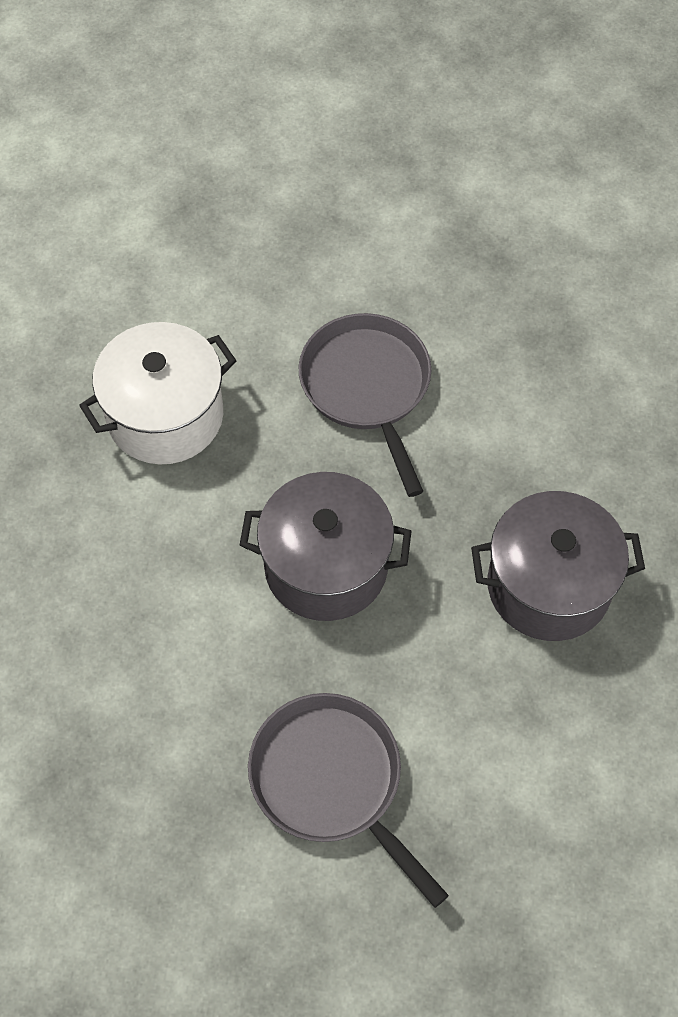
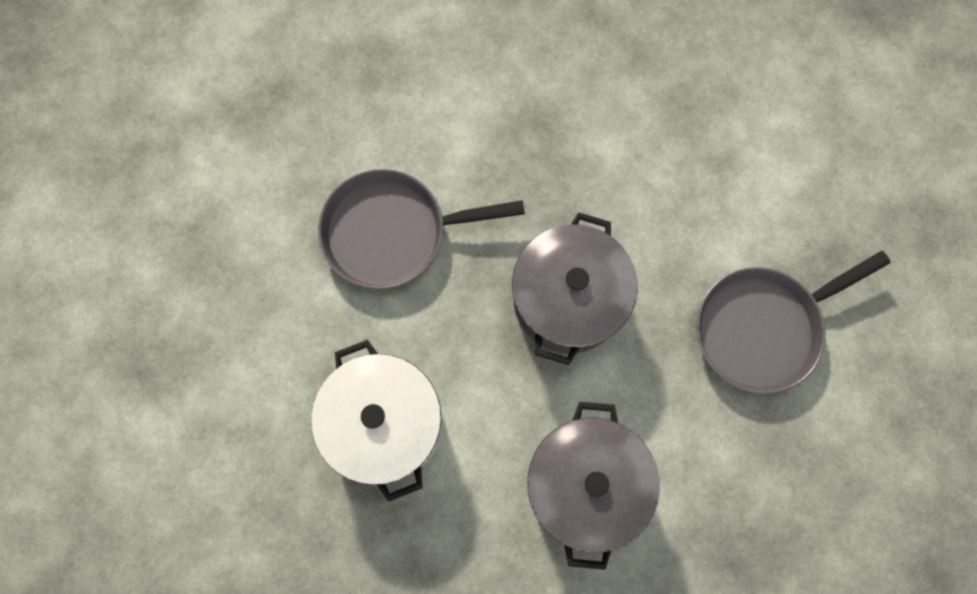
camera: 80 degrees left, 15 degrees up
grey pot [471,491,645,641] -> grey pot moved to [527,402,660,570]

